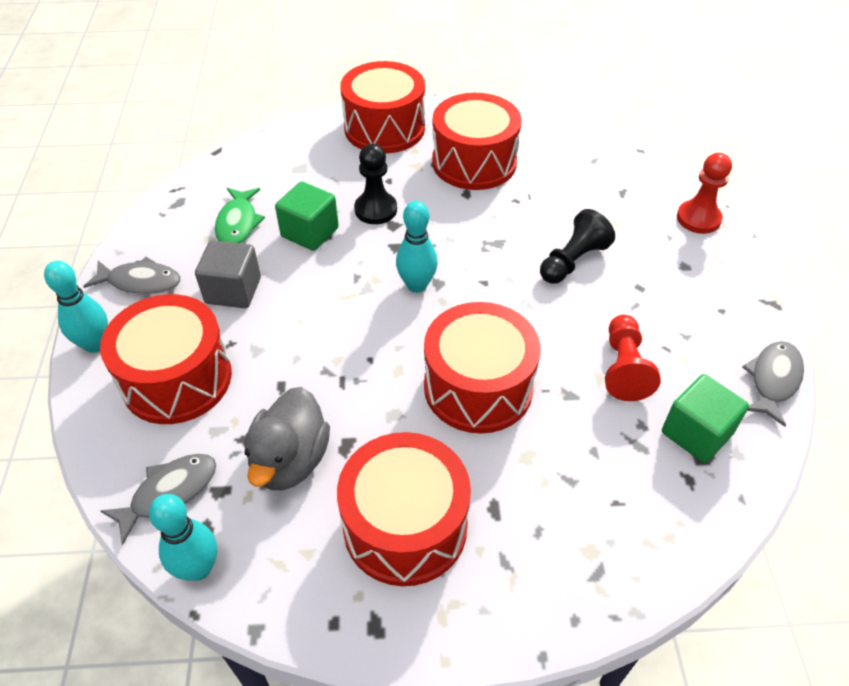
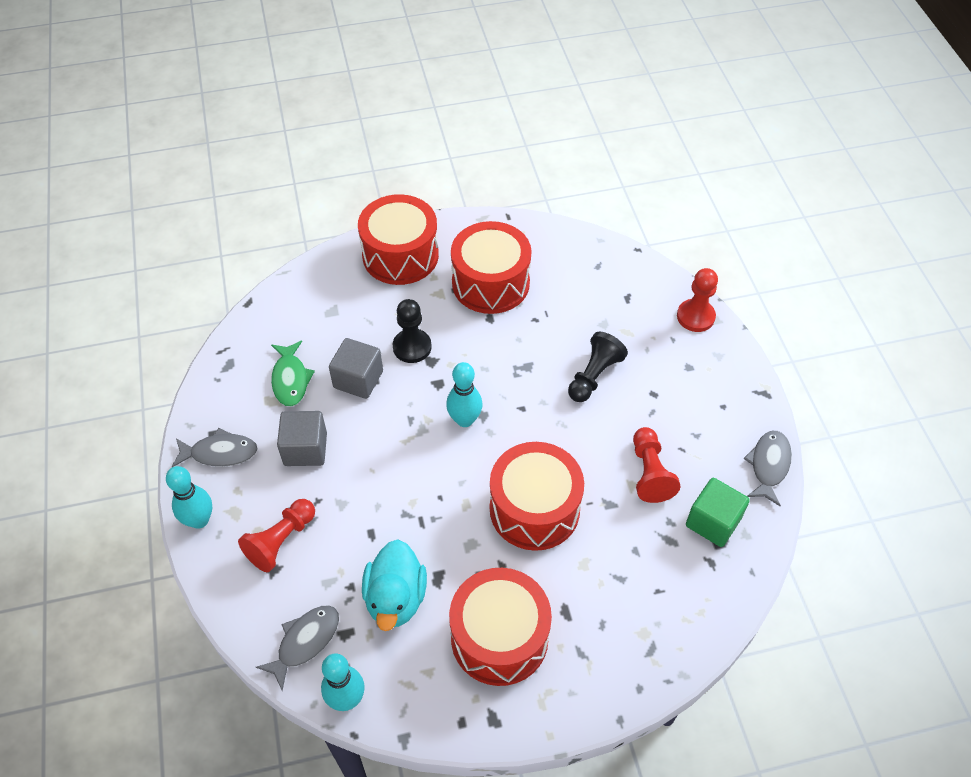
camera: 10 degrees left, 5 degrees up
red drum [100,294,232,424] -> red pawn [238,499,315,572]
grey duck [244,387,330,490] -> turquoise duck [362,539,427,631]
green cube [275,181,339,251] -> grey cube [329,338,383,399]

